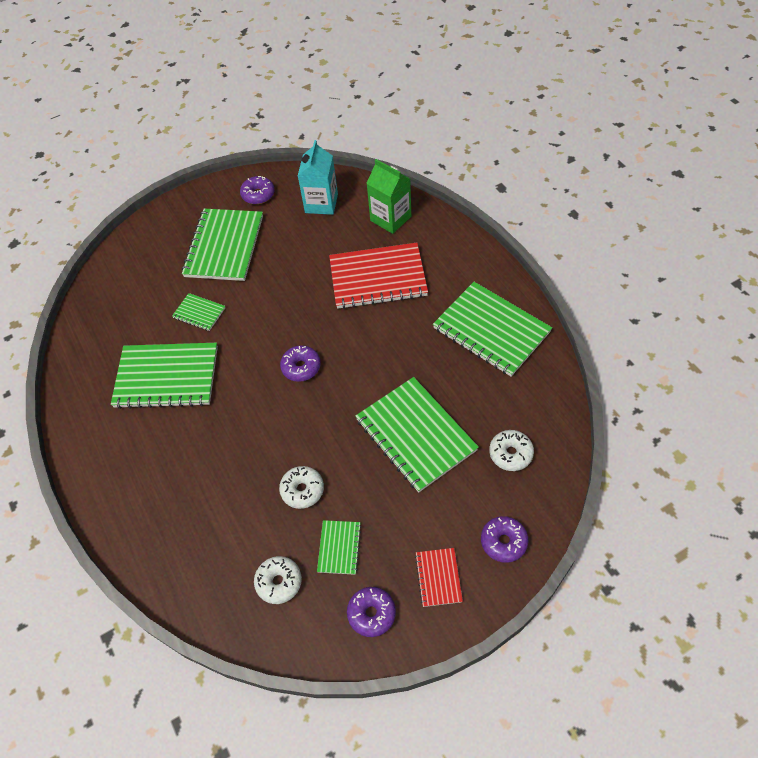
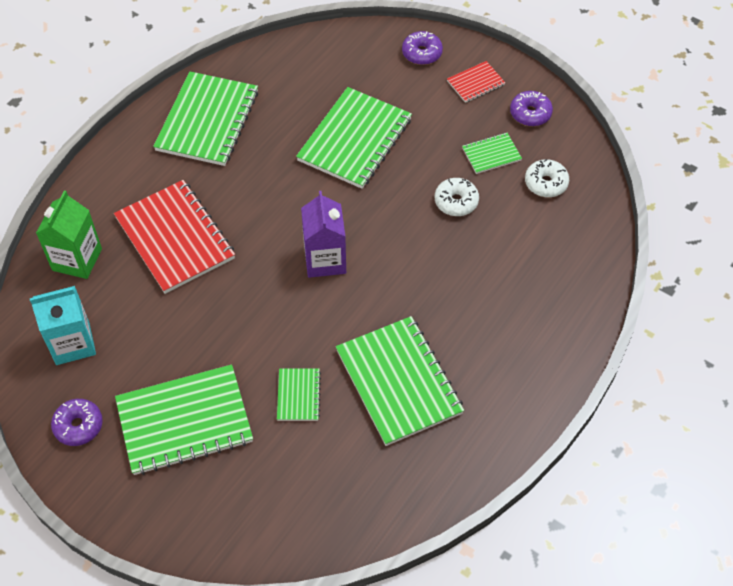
camera: 120 degrees left, 0 degrees up
purple donut [280,345,321,382] -> purple carton [301,191,346,278]
white donut [489,430,534,471] -> none

